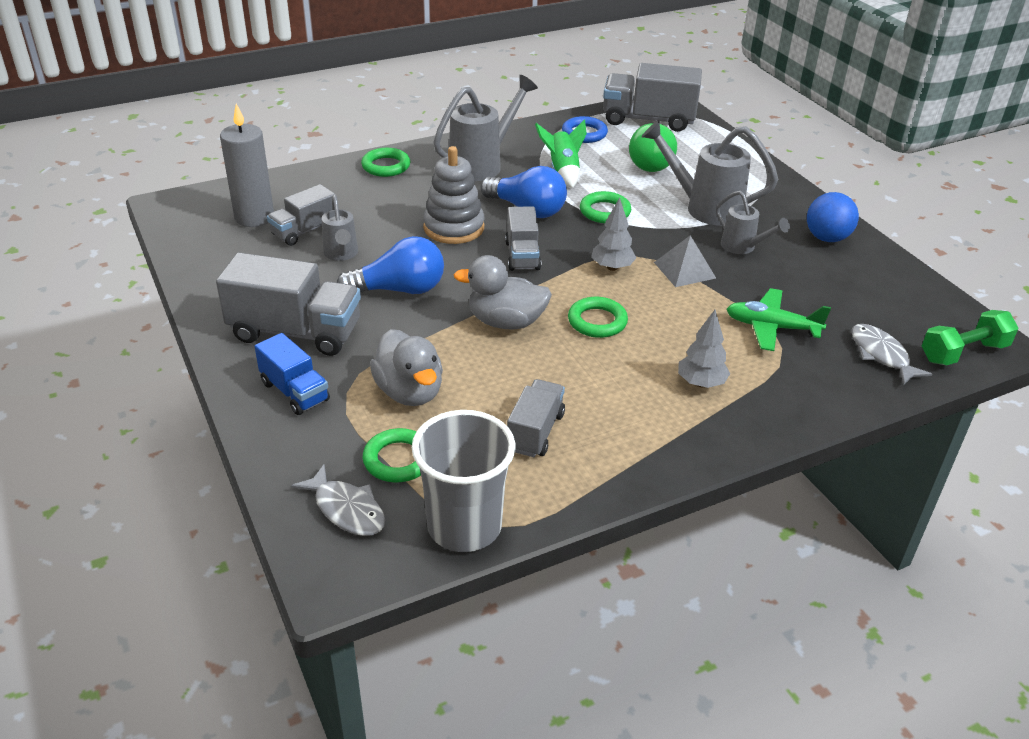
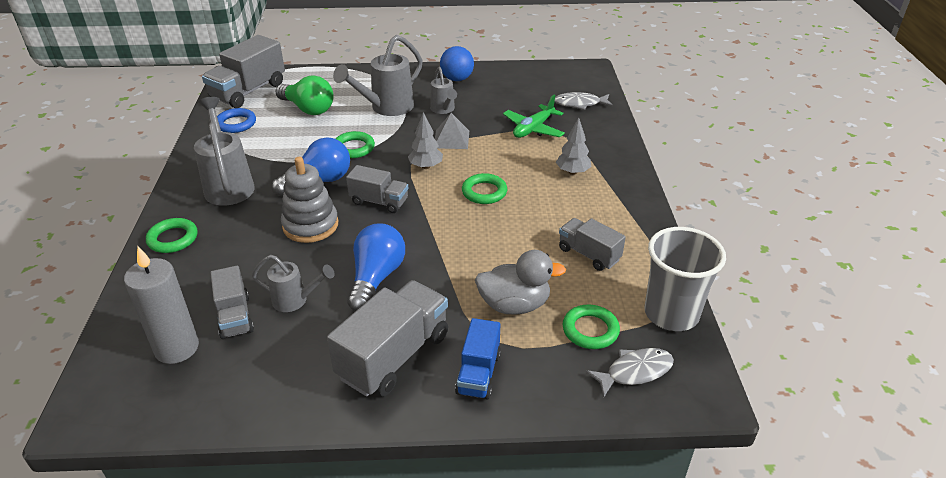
camera: 65 degrees left, 0 degrees up
blue truck [254,333,330,415] -> blue truck turned 120 degrees clockwise [455,318,501,400]
grey duck [454,255,552,329] -> none
green rocket [535,120,587,188] -> none
grey watering can [716,191,790,254] -> grey watering can turned 90 degrees clockwise [430,67,457,114]
green dumbbell [922,310,1019,365] -> none

